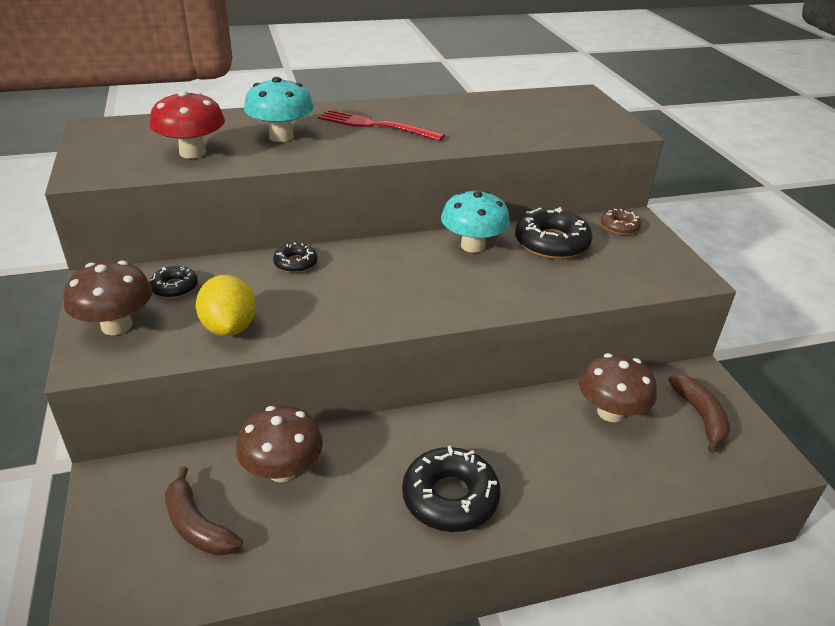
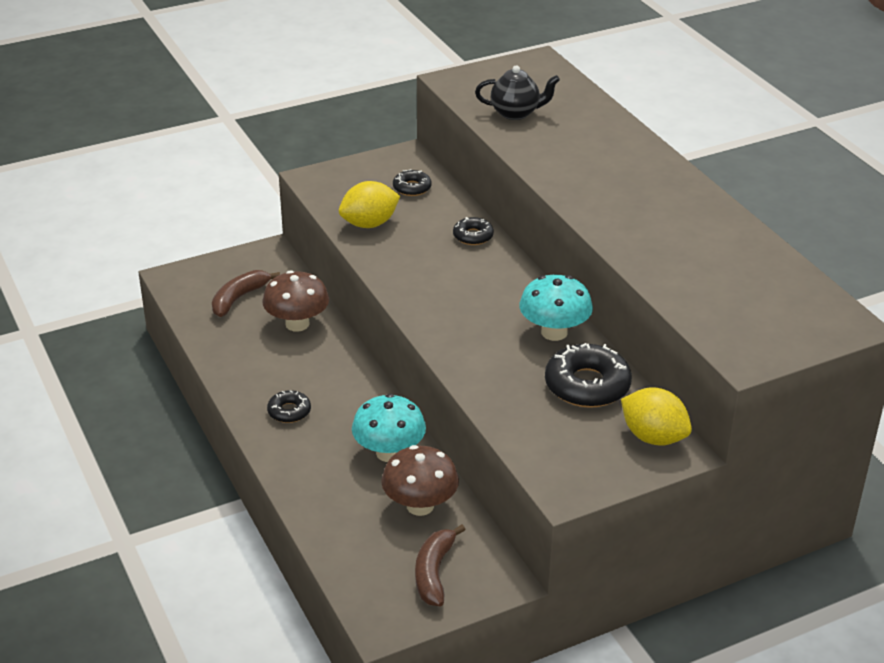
camera: 80 degrees right, 0 degrees up
brown mushroom [63,261,152,335] -> none
red mushroom [150,90,225,159] -> black teapot [475,66,560,120]
turquoise mushroom [244,77,314,142] -> turquoise mushroom moved to [352,394,426,462]
red fork [318,109,445,141] -> none
black donut [402,446,500,532] -> black donut [267,390,311,423], size x0.54
brown donut [601,209,641,235] -> yellow lemon [621,387,692,446]
brown banana [668,374,730,453] -> brown banana turned 120 degrees clockwise [415,524,466,606]

